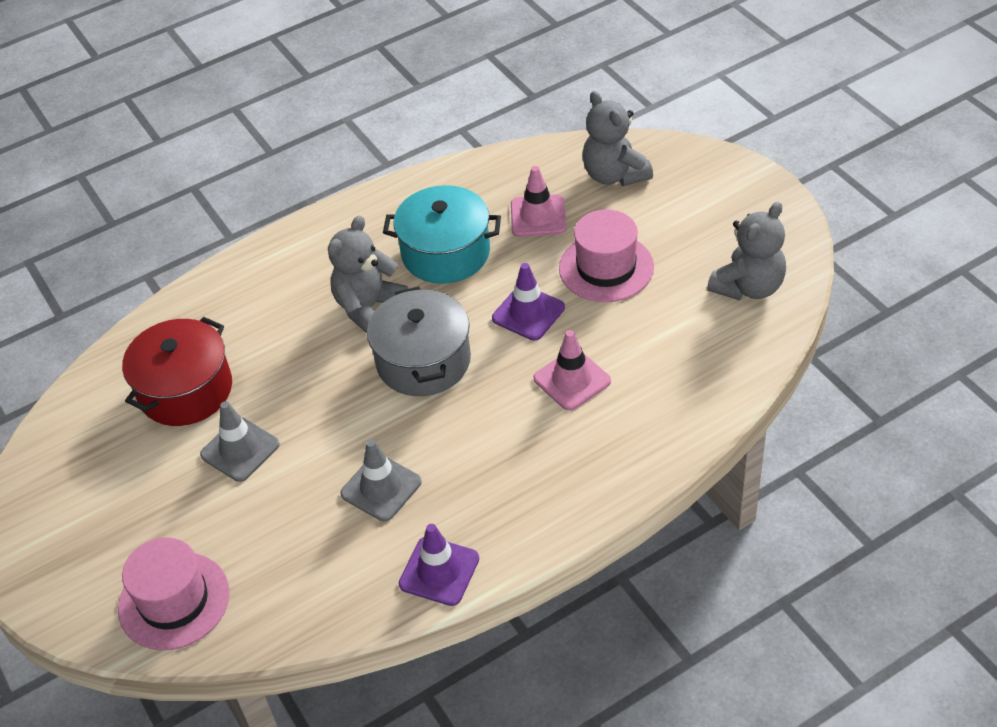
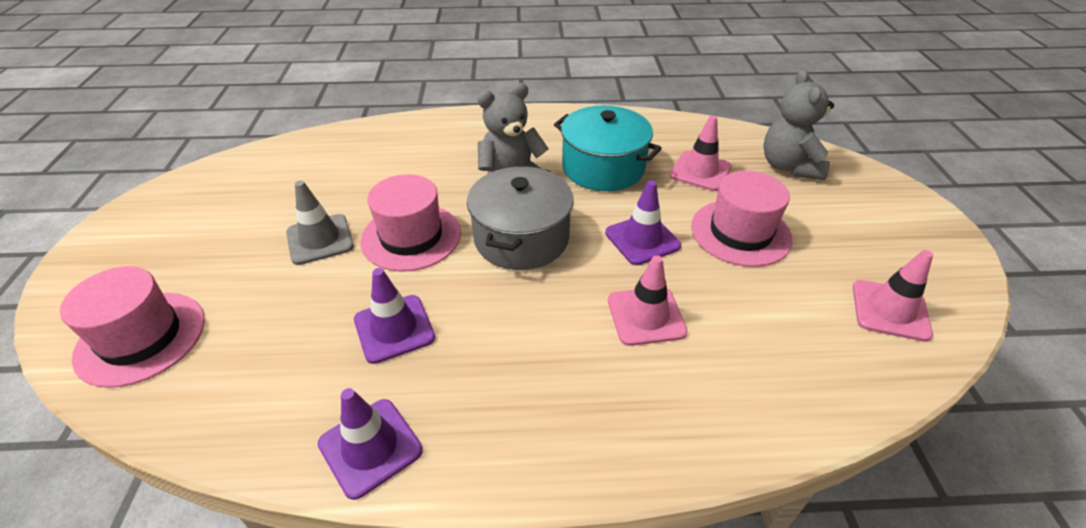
camera: 25 degrees right, 5 degrees down
red pot [122,317,232,426] -> none
grey traffic cone [340,439,422,521] -> purple traffic cone [354,268,435,364]
grey teddy bear [707,202,786,300] -> pink traffic cone [853,250,933,342]
none -> pink hat [361,174,461,271]

